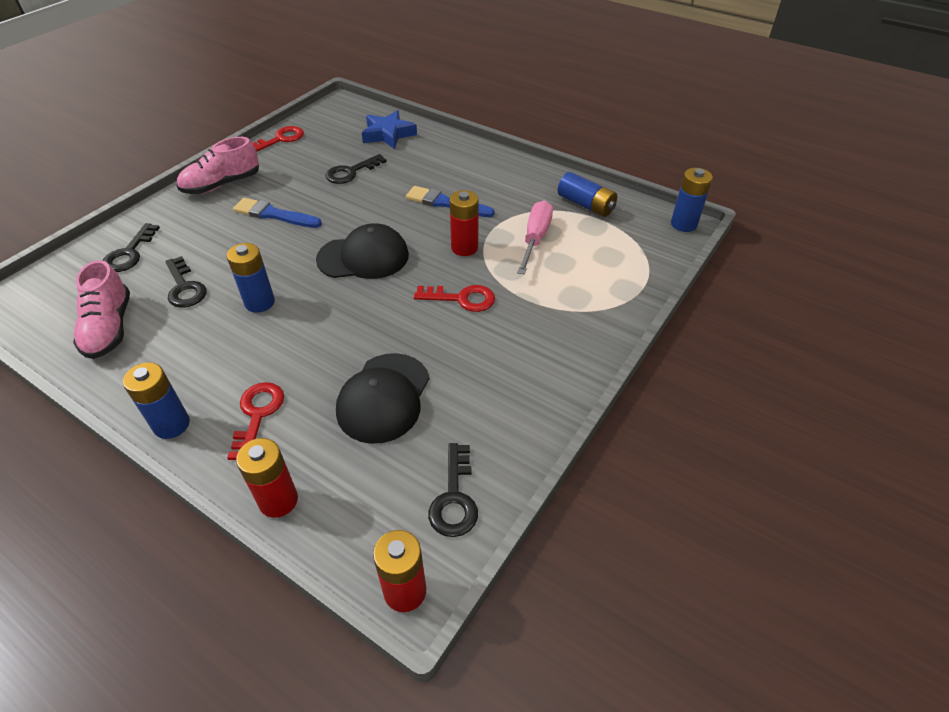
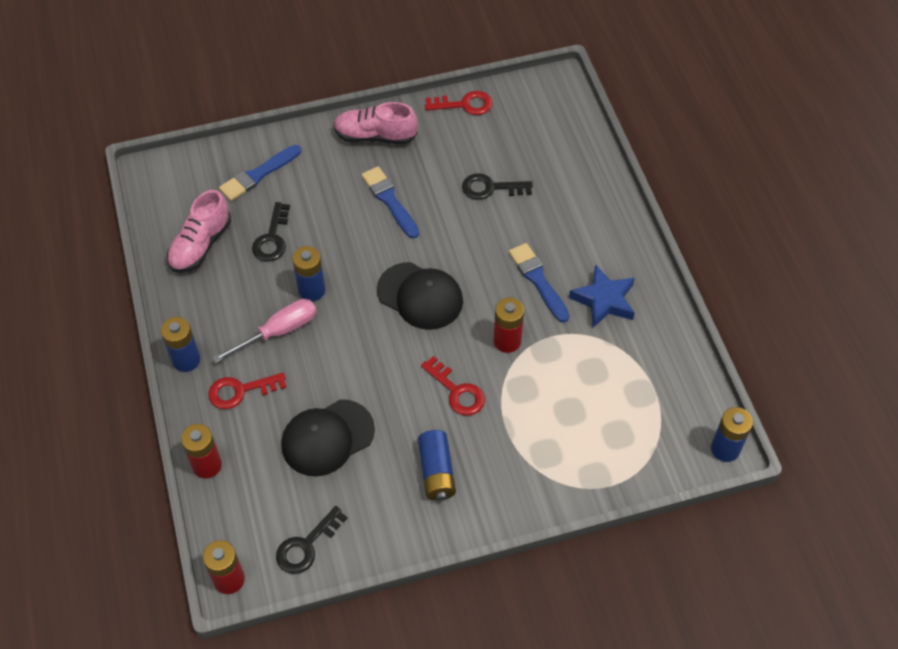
camera: 40 degrees right, 10 degrees up
black key [103,223,160,272] -> blue brush [219,145,301,201]
red key [227,382,284,460] -> red key turned 150 degrees counterclockwise [208,372,286,409]
blue star [362,110,417,149] -> blue star moved to [569,264,635,328]
pink screwdriver [517,200,553,275] -> pink screwdriver moved to [212,299,316,363]
blue battery [558,172,617,217] -> blue battery moved to [418,430,456,501]

